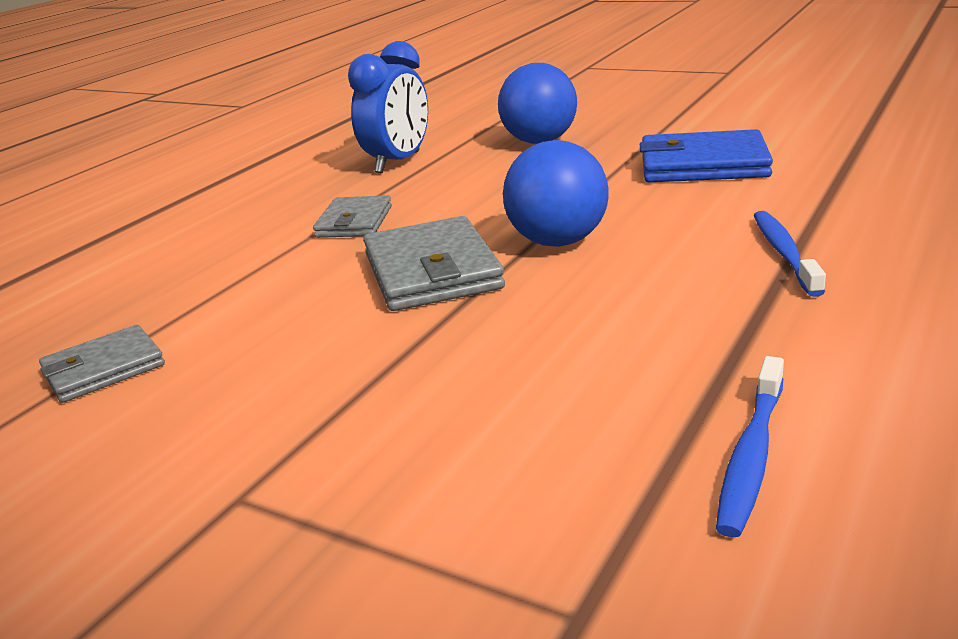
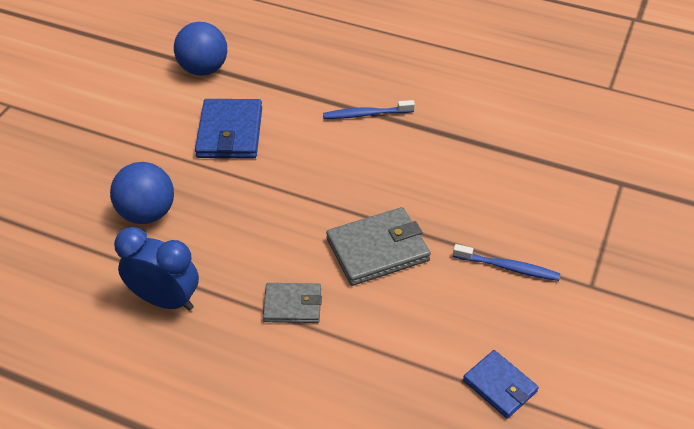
camera: 100 degrees left, 20 degrees up
grey wallet [39,325,165,403] -> blue wallet [463,350,539,419]
blue ball [503,140,609,247] -> blue ball moved to [174,22,227,76]
blue toothbrush [716,356,784,537] -> blue toothbrush moved to [453,244,560,281]

